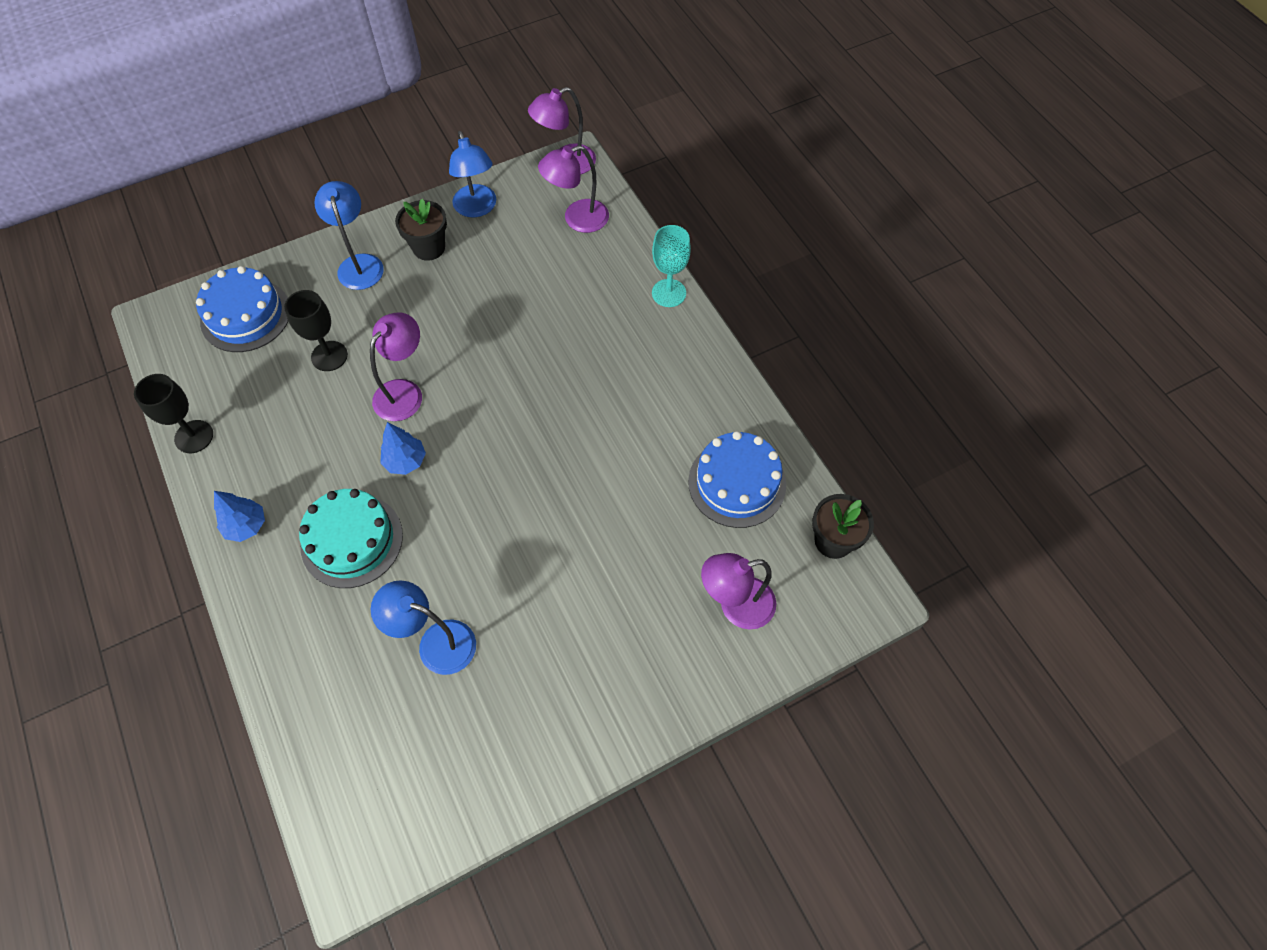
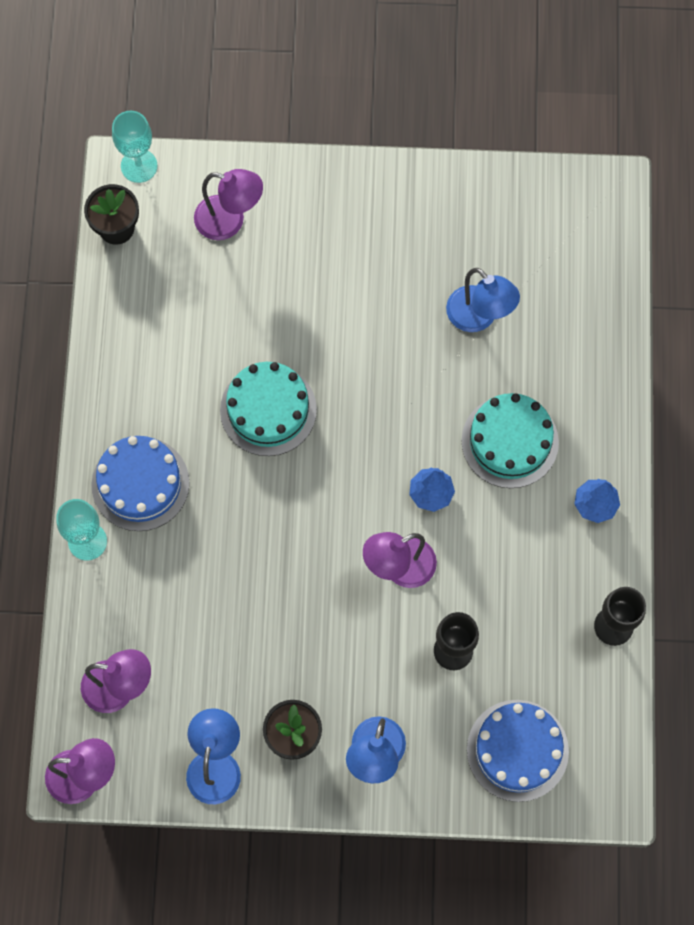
camera: 150 degrees left, 10 degrees up
blue cake [688,431,786,528] -> blue cake moved to [91,436,190,531]
none -> turquoise goblet [112,111,158,183]
none -> turquoise cake [220,362,317,456]

